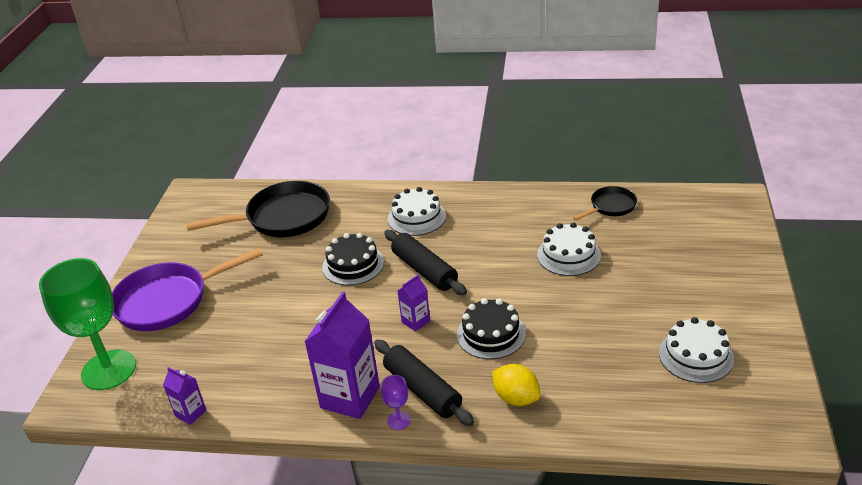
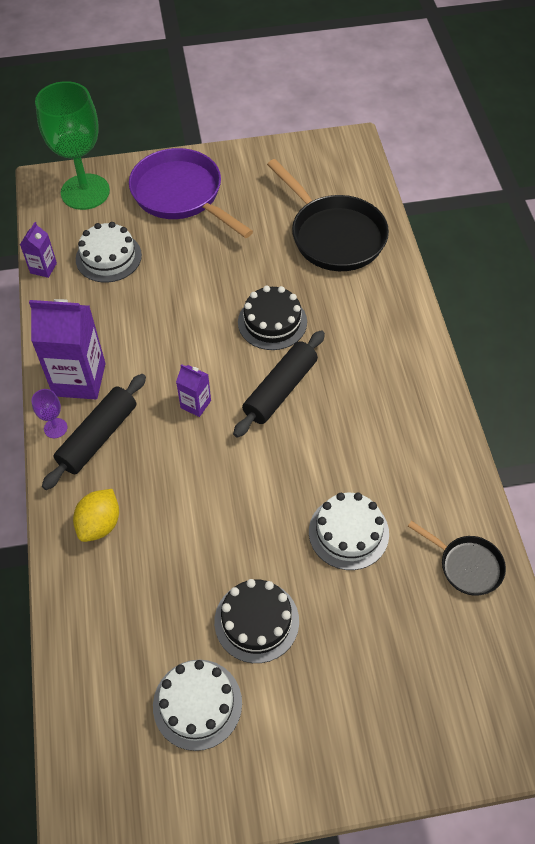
camera: 70 degrees right, 20 degrees up
white cake [388,187,446,236] -> white cake moved to [76,222,142,283]
black cake [457,298,526,359] -> black cake moved to [214,579,299,663]

